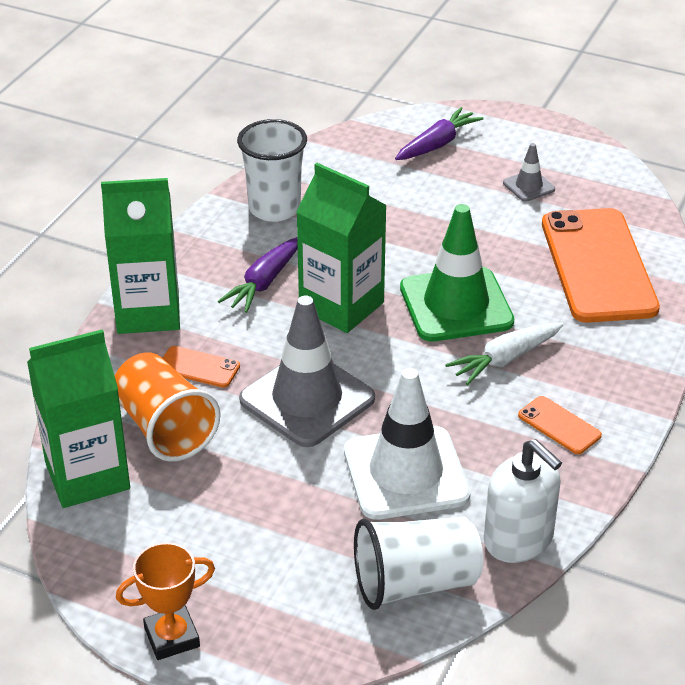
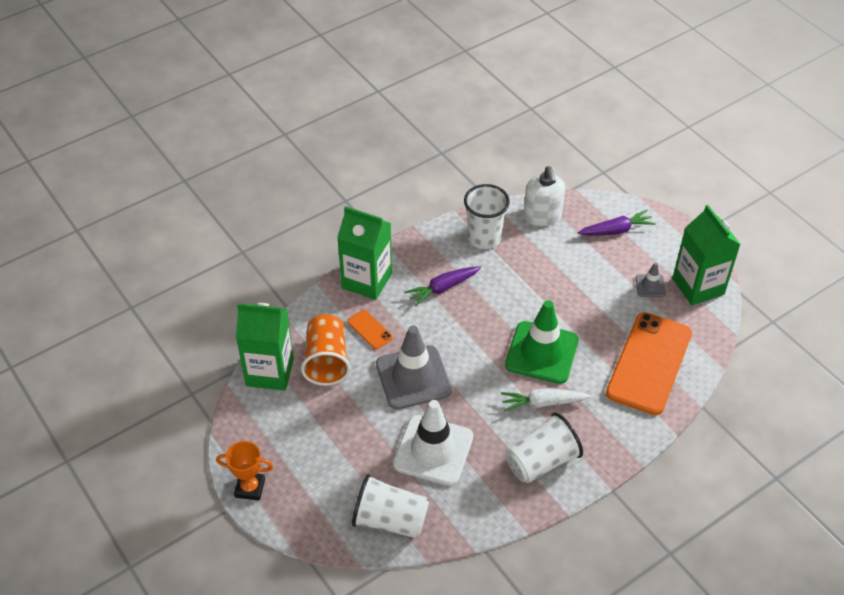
camera: 30 degrees right, 10 degrees up
green carton [296,163,387,333] -> green carton moved to [672,205,741,305]
white soap dispenser [484,439,562,563] -> white soap dispenser moved to [523,166,565,227]
orange phone [518,396,602,454] -> white cup [505,413,583,483]

